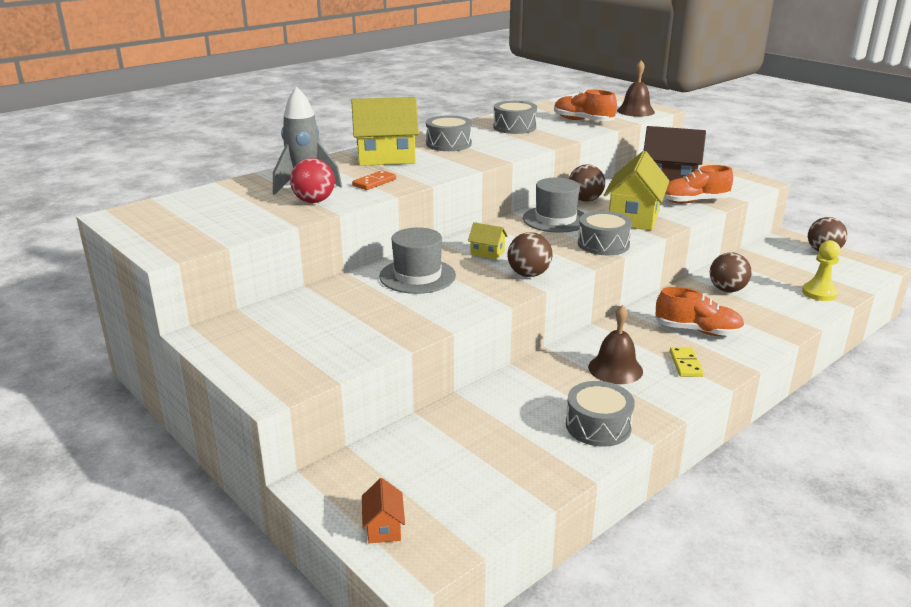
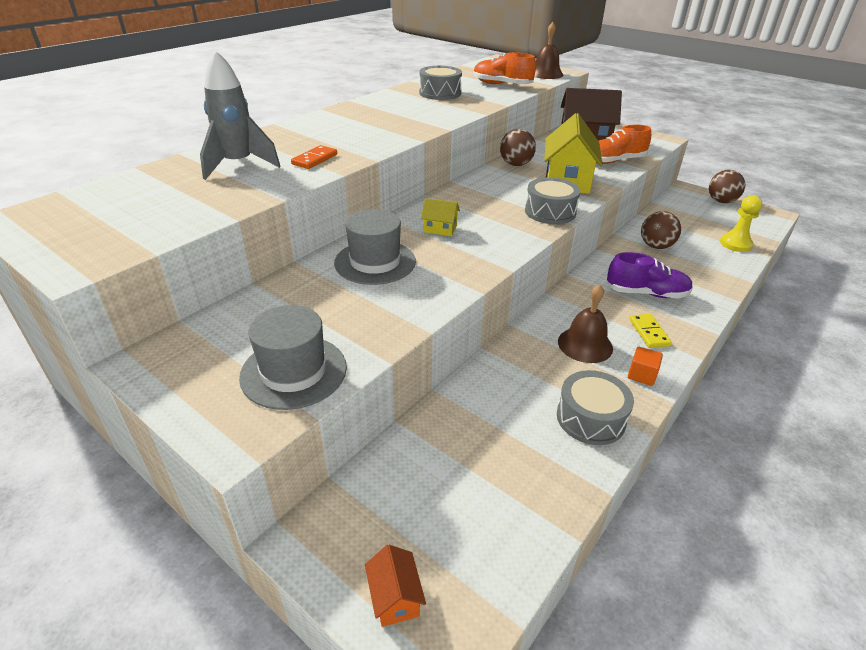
camera: 10 degrees left, 10 degrees up
red ball [290,158,335,203] -> none
yellow house [351,97,419,166] -> none
grey drum [426,115,472,151] -> none
brown ball [507,232,553,277] -> none
grey hat [523,178,585,233] -> grey hat moved to [239,305,347,410]
orange shoe [655,287,745,336] -> purple shoe [606,252,693,298]
none -> orange cube [628,347,663,386]

